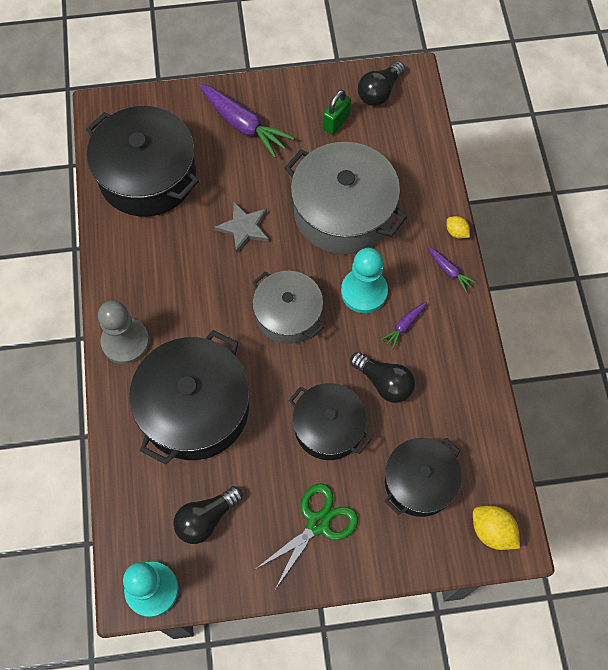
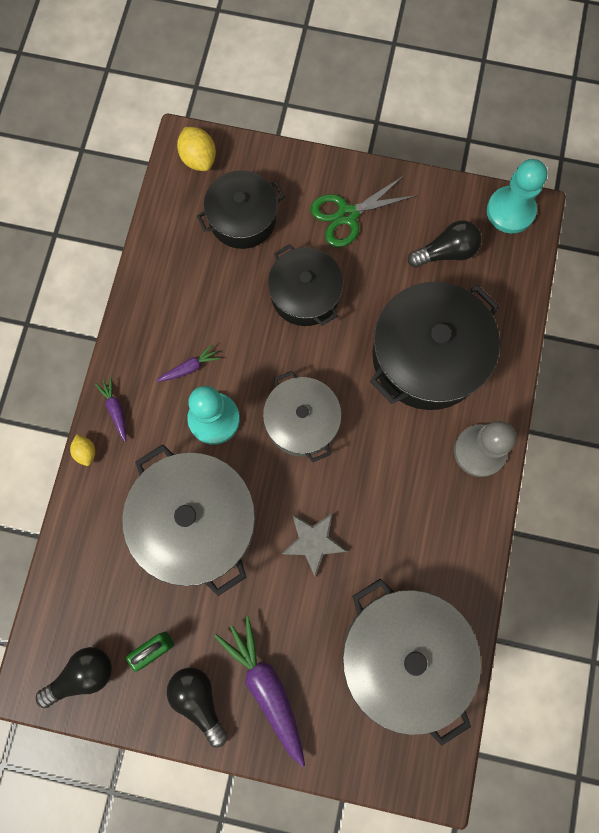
camera: 160 degrees left, 10 degrees up
black pot [86,106,199,217] -> grey pot [343,578,481,746]
black light bulb [350,352,415,403] -> black light bulb moved to [167,667,228,747]

